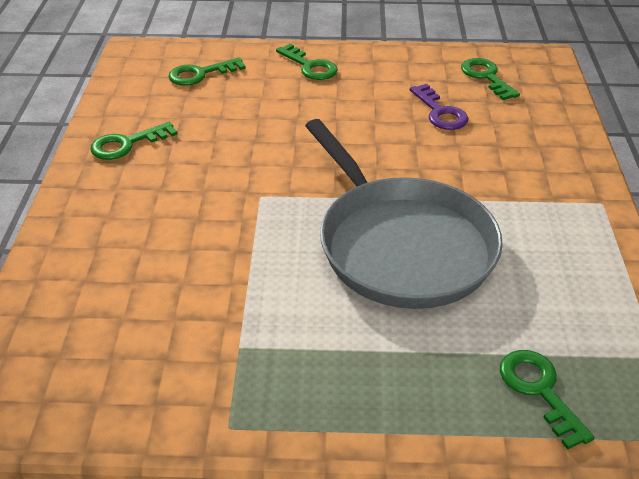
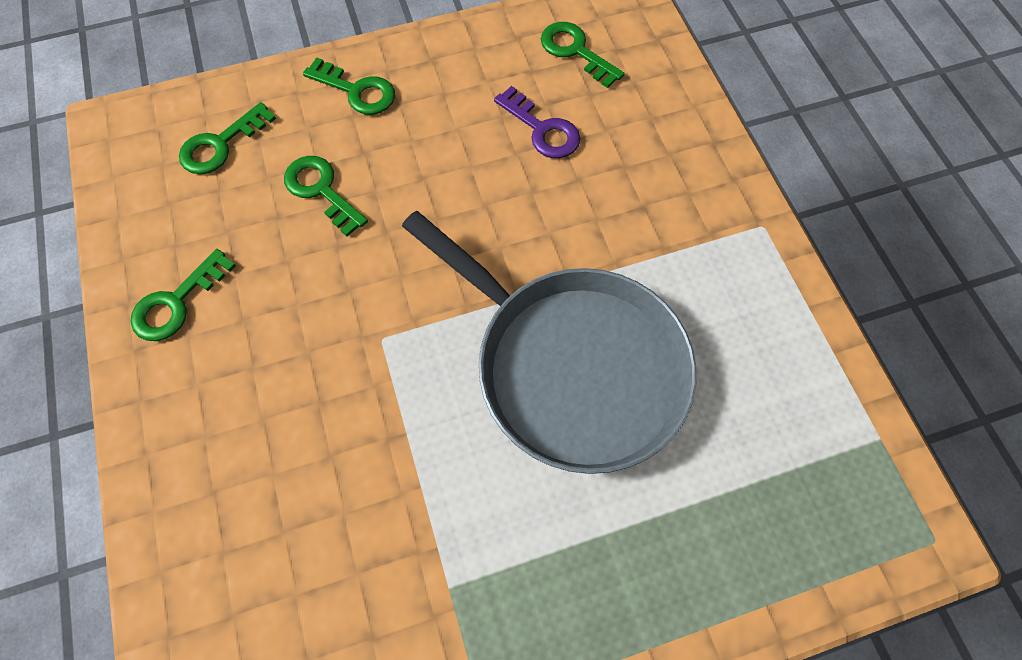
camera: 20 degrees left, 25 degrees up
green key [500,350,595,450] -> green key moved to [284,156,368,236]

